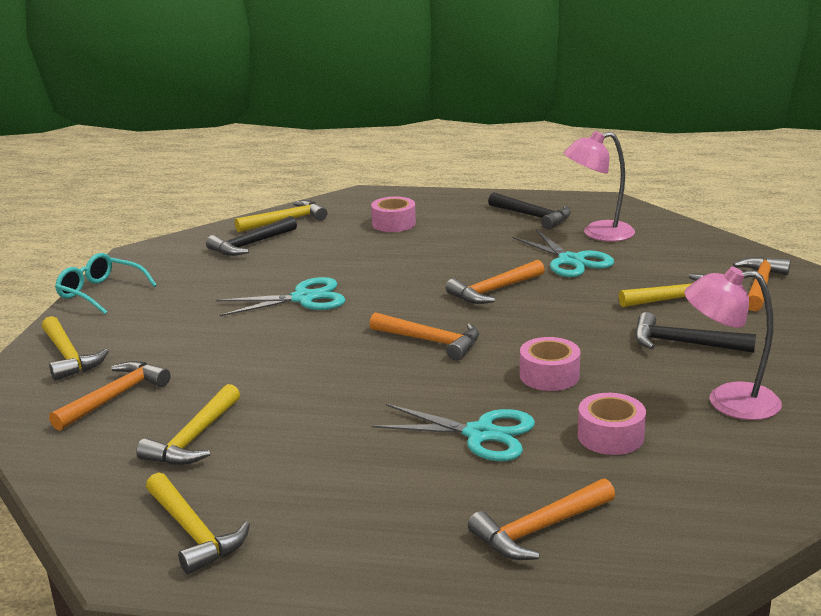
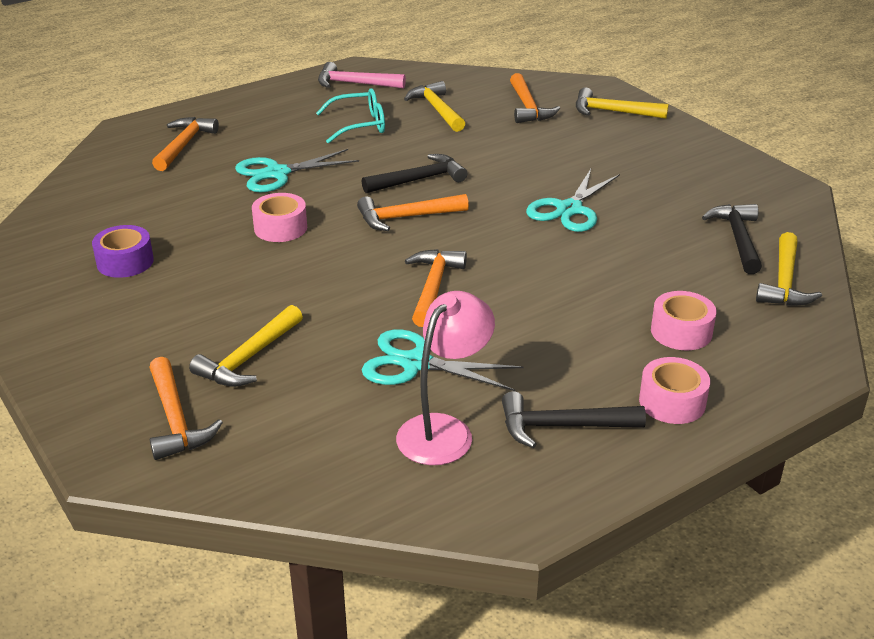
camera: 135 degrees right, 10 degrees up
turquoise glasses [55,253,157,314] -> turquoise glasses moved to [316,88,385,144]
yellow hammer [146,472,250,575] -> pink hammer [318,62,406,88]
pink tape [578,393,646,455] -> pink tape moved to [639,357,710,424]
black hammer [635,312,756,353] -> black hammer moved to [362,154,467,193]
pink lamp [684,267,782,420] -> purple tape [92,225,154,278]

